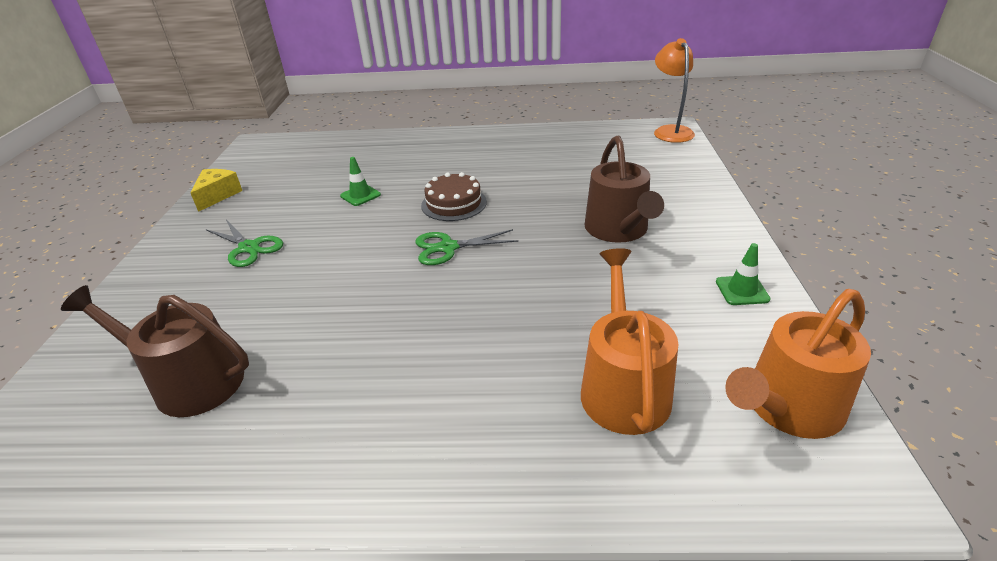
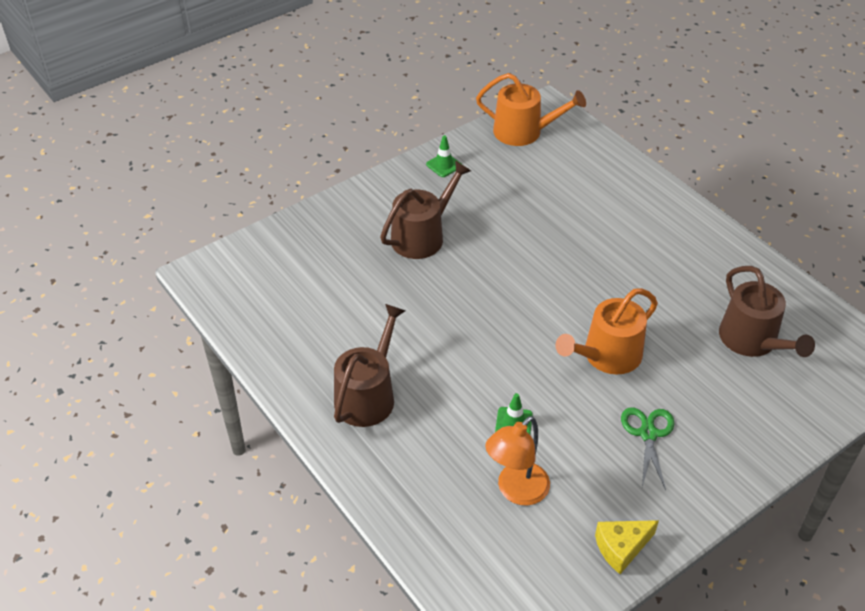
camera: 130 degrees left, 10 degrees up
green scissors [415,229,518,265] -> none
brown cake [421,172,487,221] -> none
orange watering can [581,248,678,435] -> orange watering can moved to [556,288,658,375]
orange lamp [654,38,695,143] -> orange lamp moved to [485,416,550,506]
none -> brown watering can [334,304,405,427]

